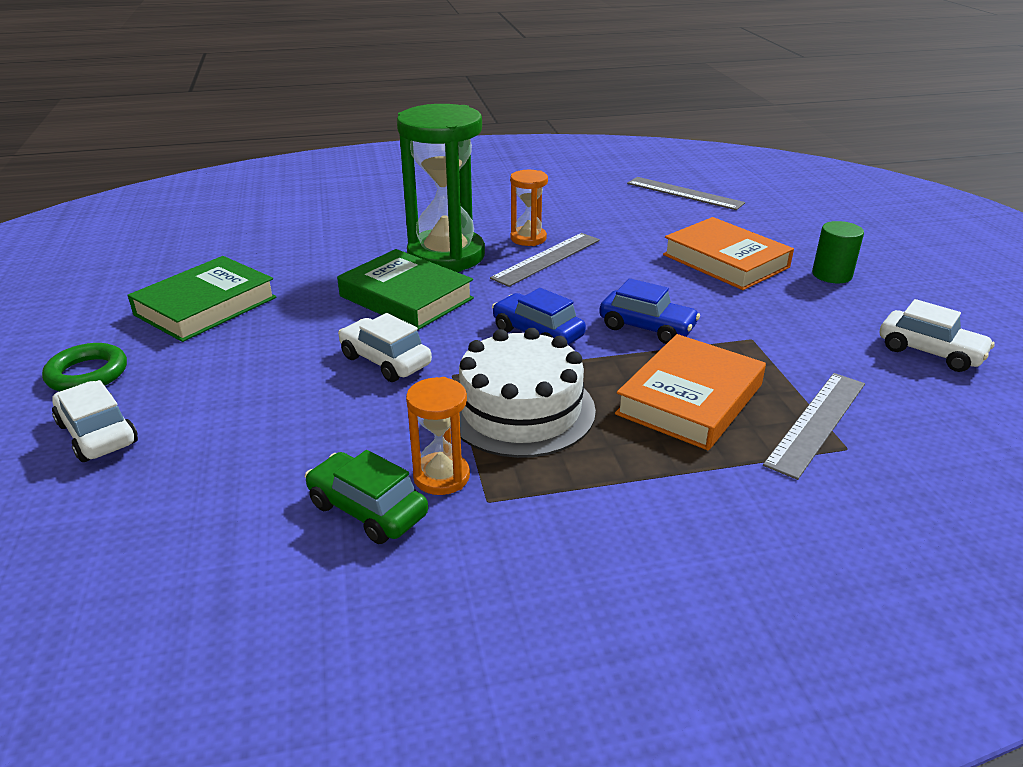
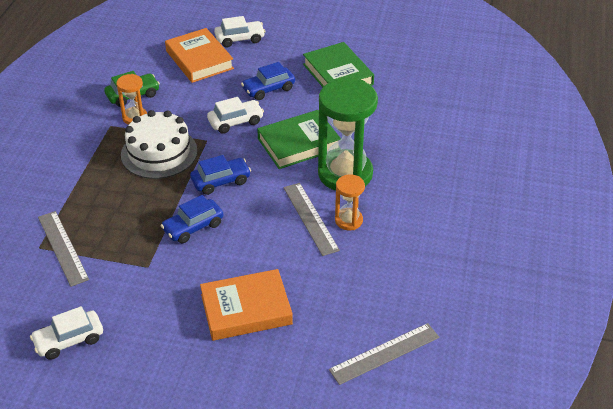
camera: 115 degrees right, 10 degrees up
green ring [42,343,127,391] -> none
orange book [615,334,766,450] -> orange book moved to [165,28,234,83]
green cylinder [812,221,864,283] -> none
none -> blue car [241,62,295,100]

